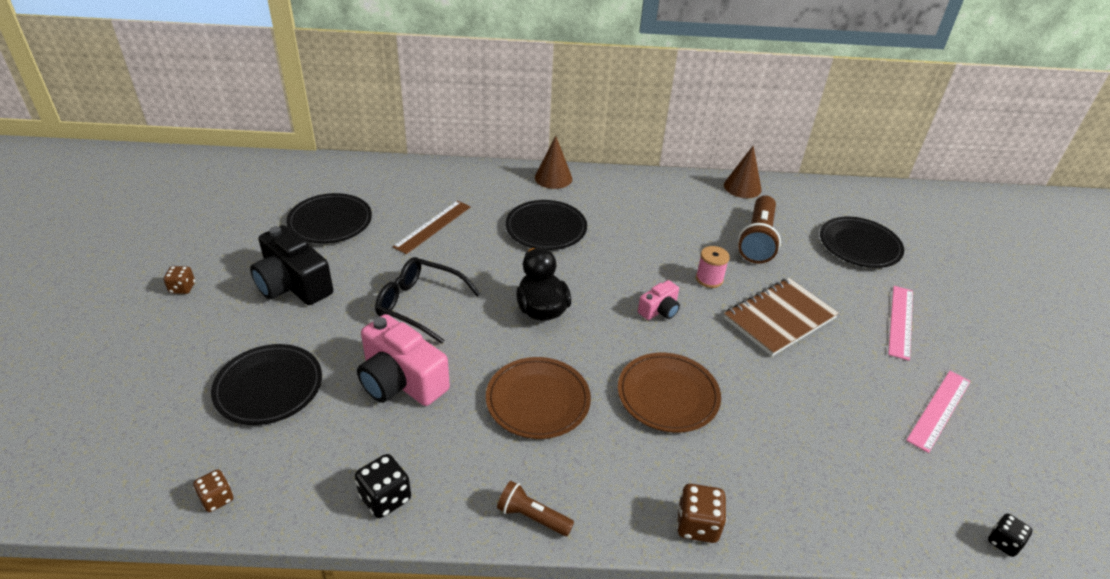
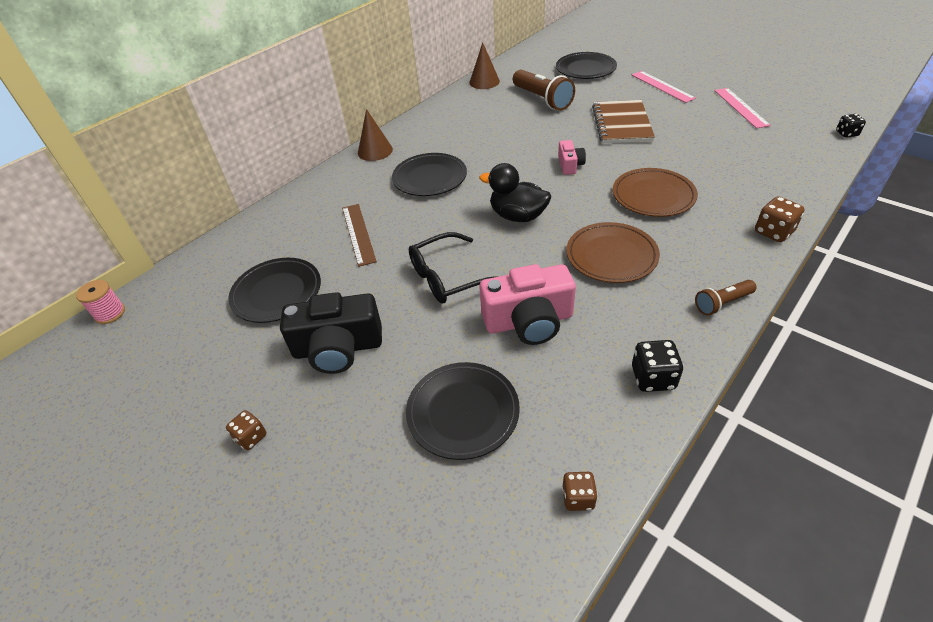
camera: 45 degrees left, 5 degrees up
pink spool [696,246,730,288] -> pink spool moved to [76,280,125,324]

